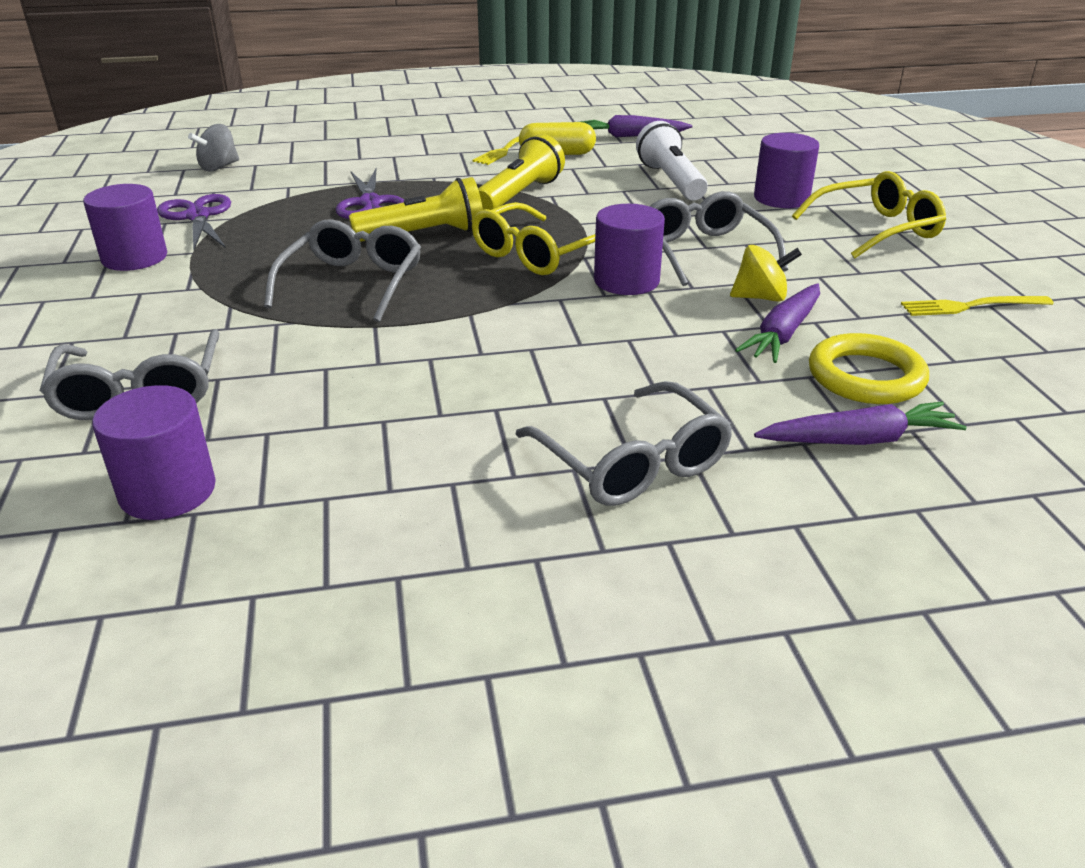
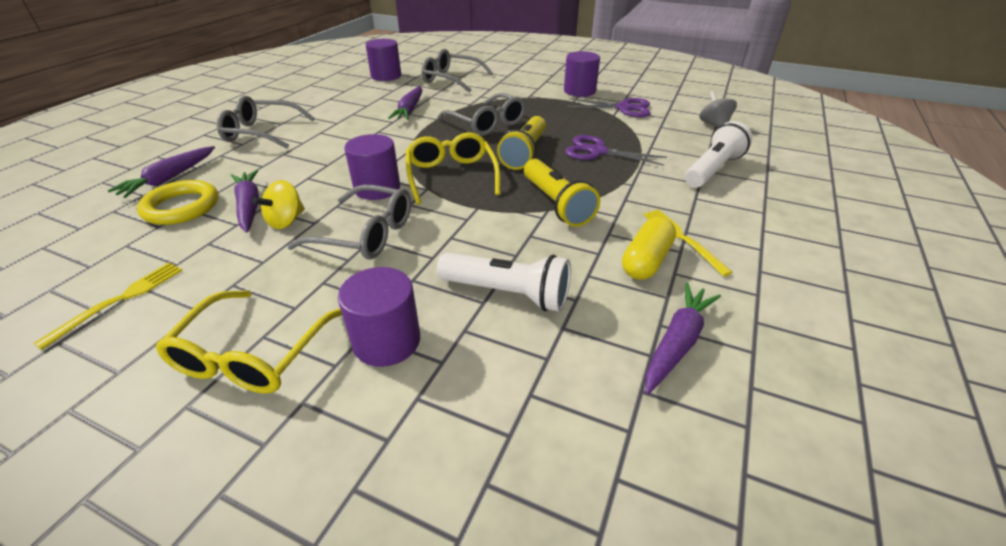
camera: 125 degrees right, 5 degrees up
none -> purple carrot [388,86,422,120]
none -> white flashlight [685,121,752,188]

